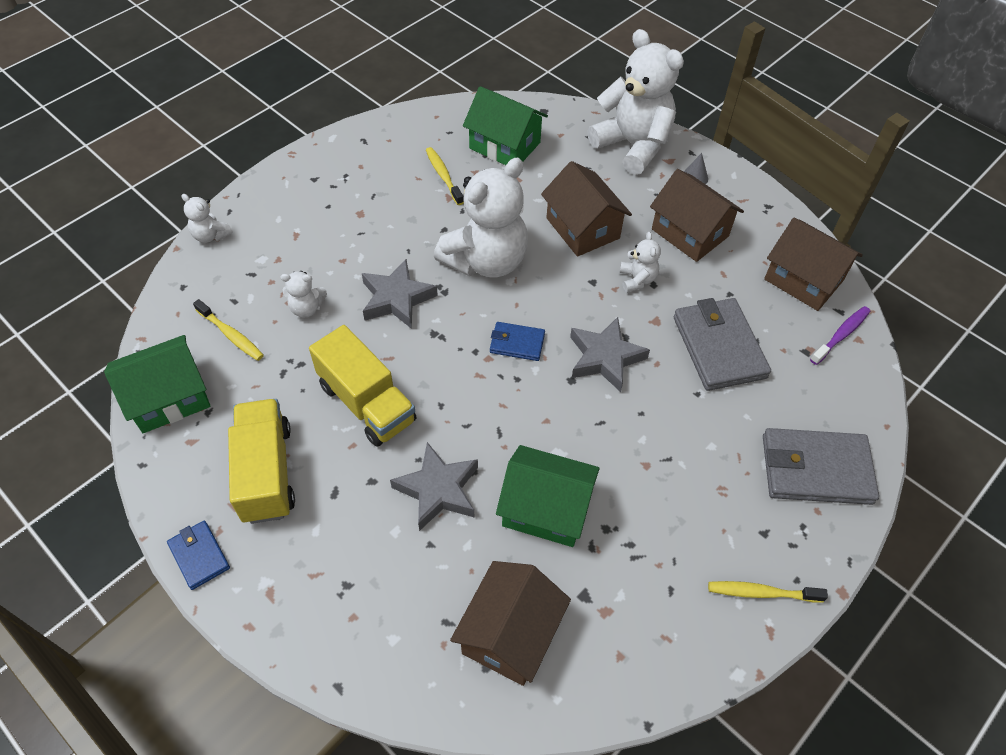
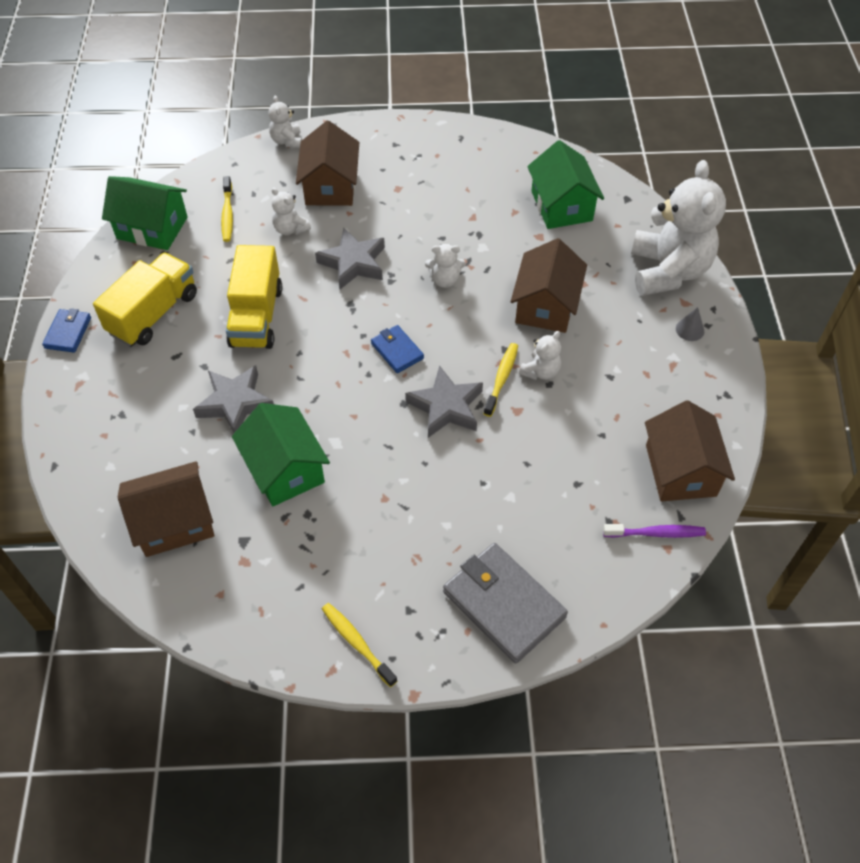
camera: 45 degrees right, 0 degrees up
yellow toothbrush [426,147,464,205] -> yellow toothbrush moved to [483,343,518,417]
white teddy bear [434,158,528,277] -> white teddy bear [425,244,465,288], size x0.44
brown house [650,169,744,262] -> brown house moved to [296,120,359,206]
grey wallet [674,298,771,391] -> none

